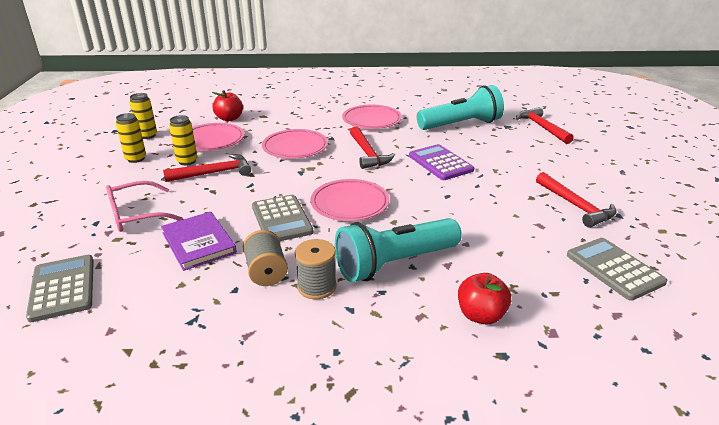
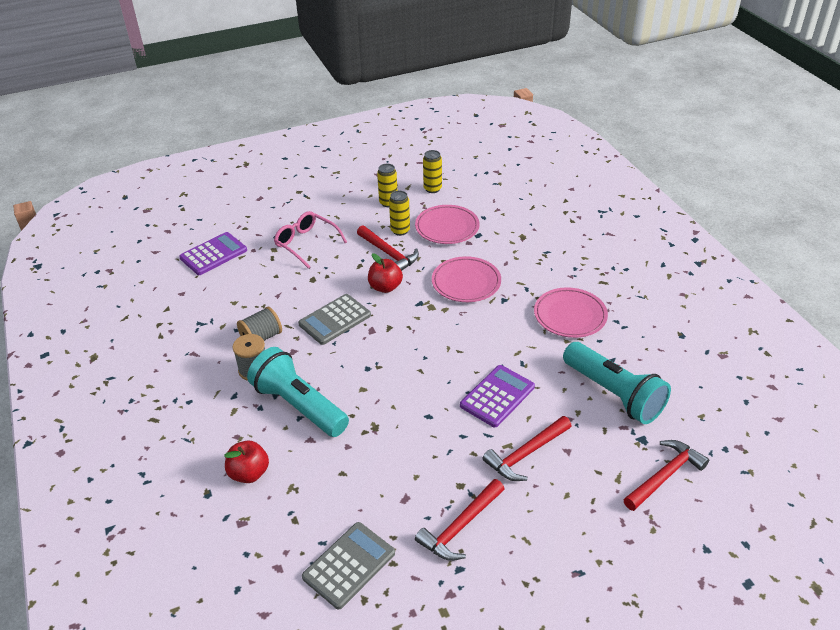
camera: 70 degrees right, 10 degrees up
grey calculator [26,255,94,322] -> purple calculator [179,232,247,275]
purple book [161,212,237,271] -> none
red apple [212,90,243,121] -> red apple moved to [368,253,403,293]
pink plate [310,179,389,221] -> none
red hammer [350,126,395,169] -> red hammer moved to [482,416,572,481]

